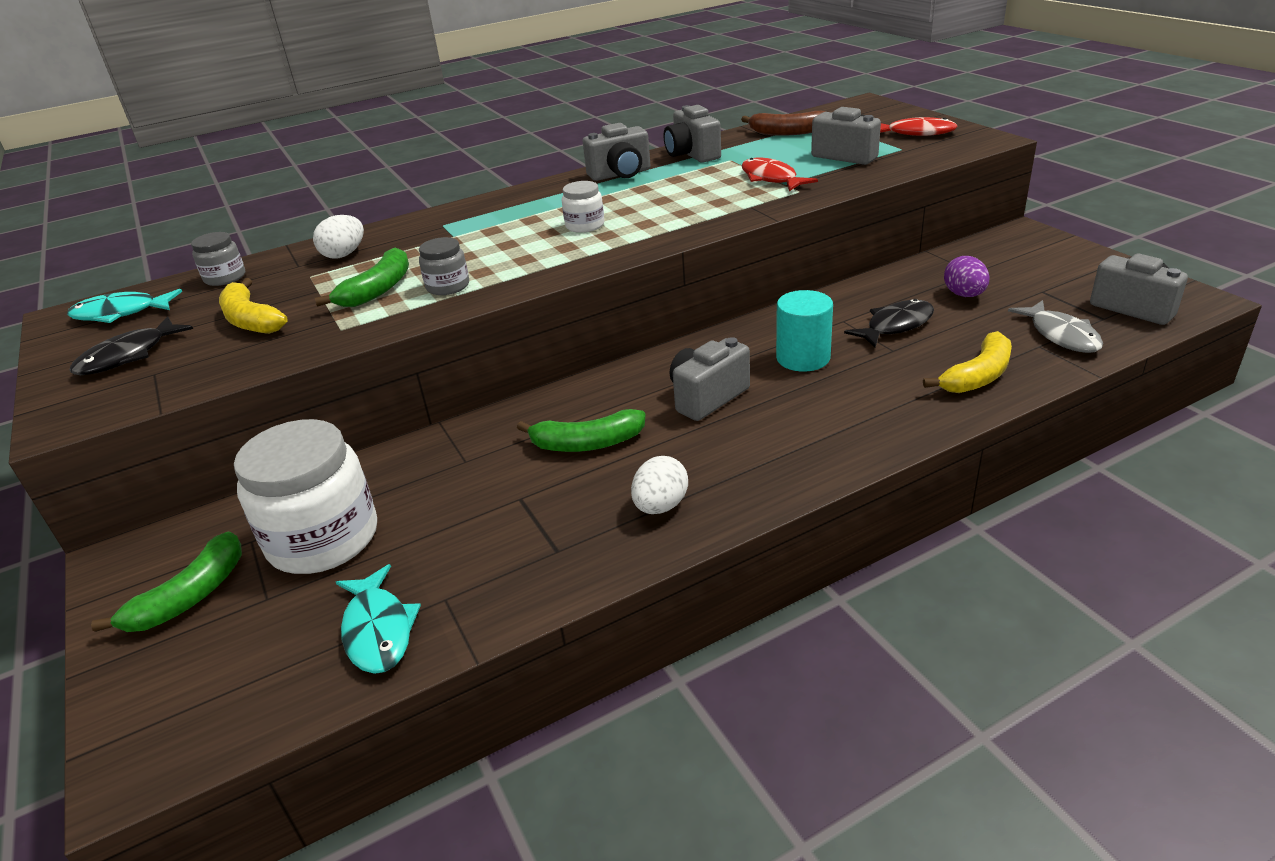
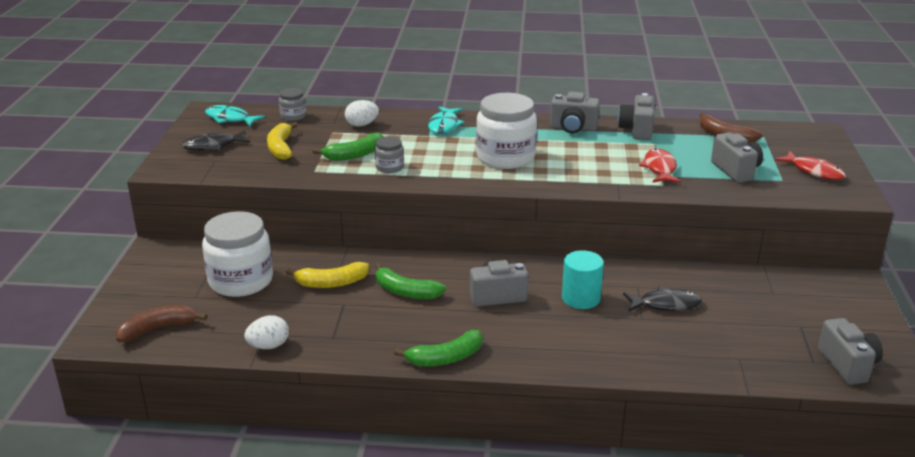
camera: 30 degrees right, 5 degrees down
green banana [91,532,242,632] -> green banana moved to [394,330,483,366]
turquoise fish [336,564,421,674] -> turquoise fish moved to [428,106,465,134]
white jar [562,181,604,233] -> white jar [476,93,537,169], size x2.10
white egg [631,456,688,514] -> white egg moved to [244,315,289,349]
yellow banana [923,331,1012,393] -> yellow banana moved to [286,262,369,288]
purple egg [944,256,990,297] -> none
grey fish [1008,300,1103,353] -> none
none -> brown banana [116,305,207,342]

